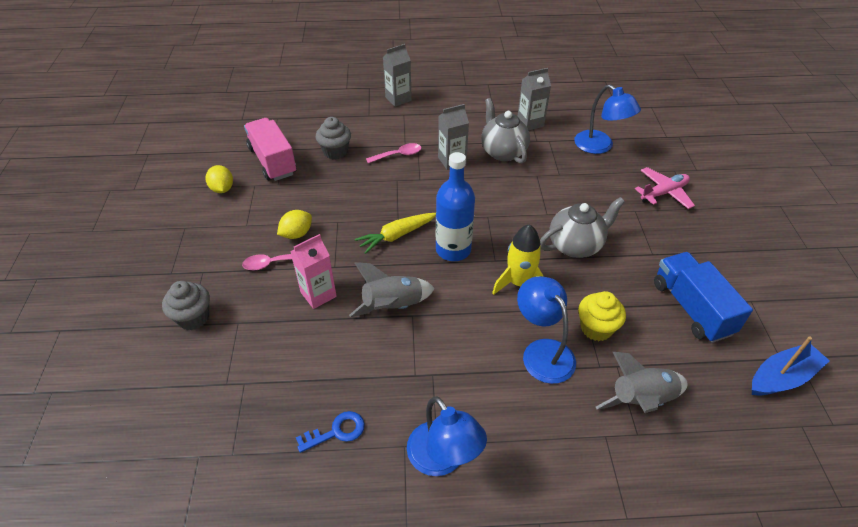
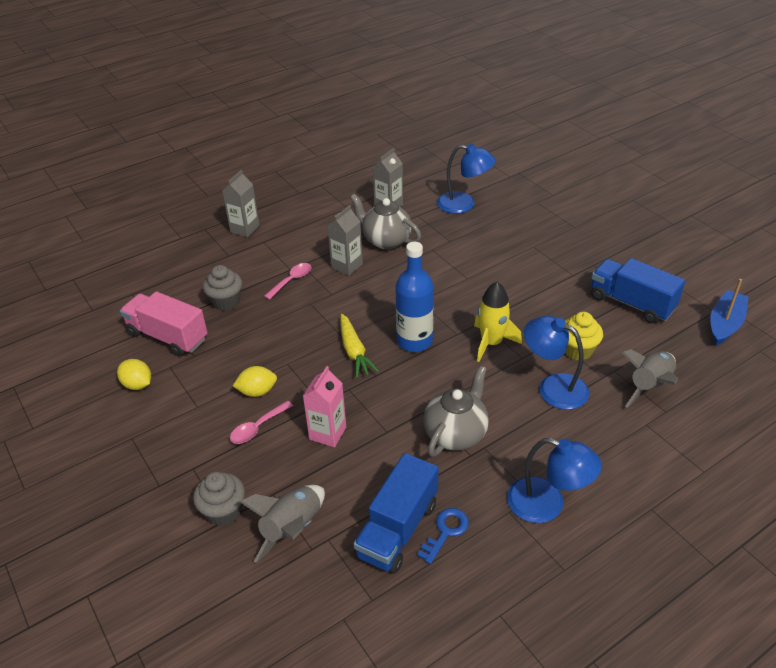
camera: 30 degrees left, 5 degrees down
yellow lemon [277,210,312,239] -> yellow lemon turned 60 degrees clockwise [233,366,277,397]
grey rocket [349,262,435,317] -> grey rocket moved to [240,485,325,563]
yellow carrot [355,213,436,254] -> yellow carrot turned 45 degrees counterclockwise [340,314,379,378]
grey teapot [540,197,625,258] -> grey teapot moved to [424,366,489,457]
pink plane [635,167,695,209] -> none
none -> blue truck [354,453,439,574]

